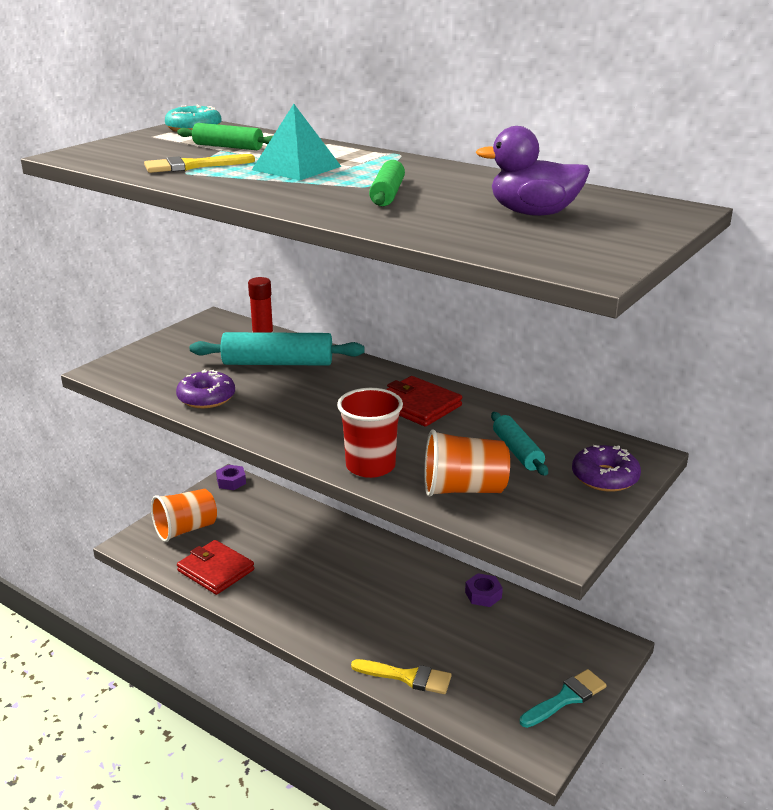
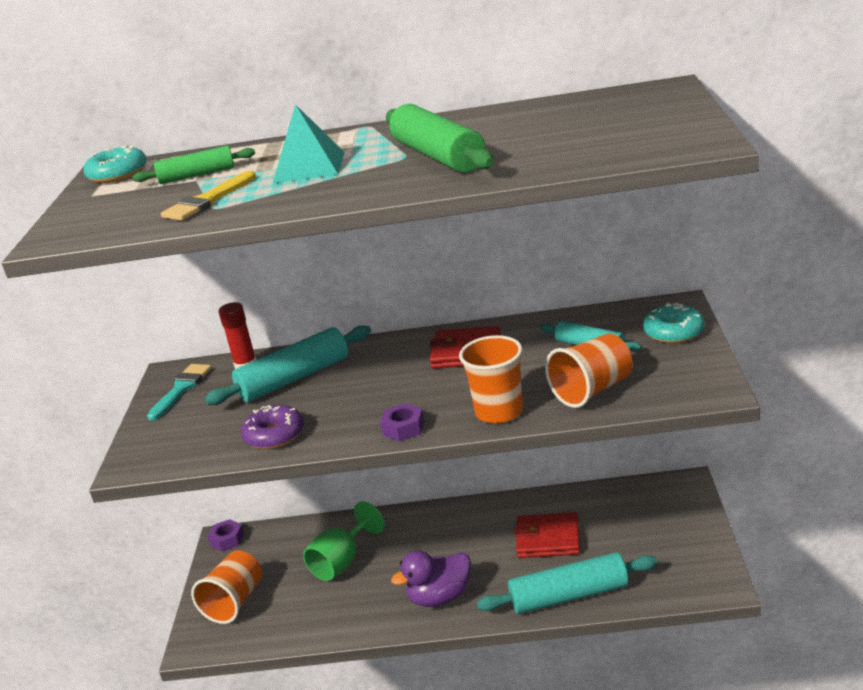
camera: 30 degrees left, 0 degrees up
red wallet [177,540,254,595] -> red wallet moved to [514,512,580,558]
red cup [337,388,403,478] -> orange cup [459,335,523,423]
yellow brush [351,659,452,694] -> turquoise rolling pin [477,552,658,614]
green rolling pin [369,160,405,206] -> green rolling pin [386,104,494,173], size x1.69
purple nut [465,573,503,607] -> purple nut moved to [380,403,425,441]
purple duck [476,126,590,216] -> purple duck moved to [391,551,471,607]
turquoise brush [520,669,607,728] -> turquoise brush moved to [147,364,212,421]
purple donut [572,445,641,492] -> turquoise donut [643,303,704,343]
none -> green goblet [303,501,385,581]

